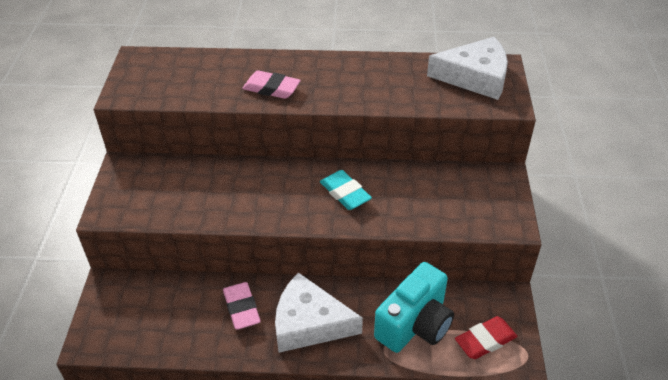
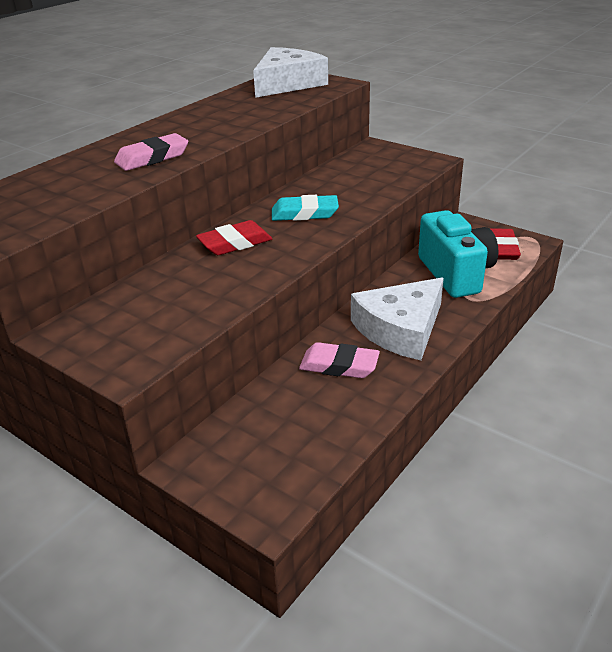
camera: 55 degrees left, 10 degrees down
none -> red eraser [196,220,272,255]

